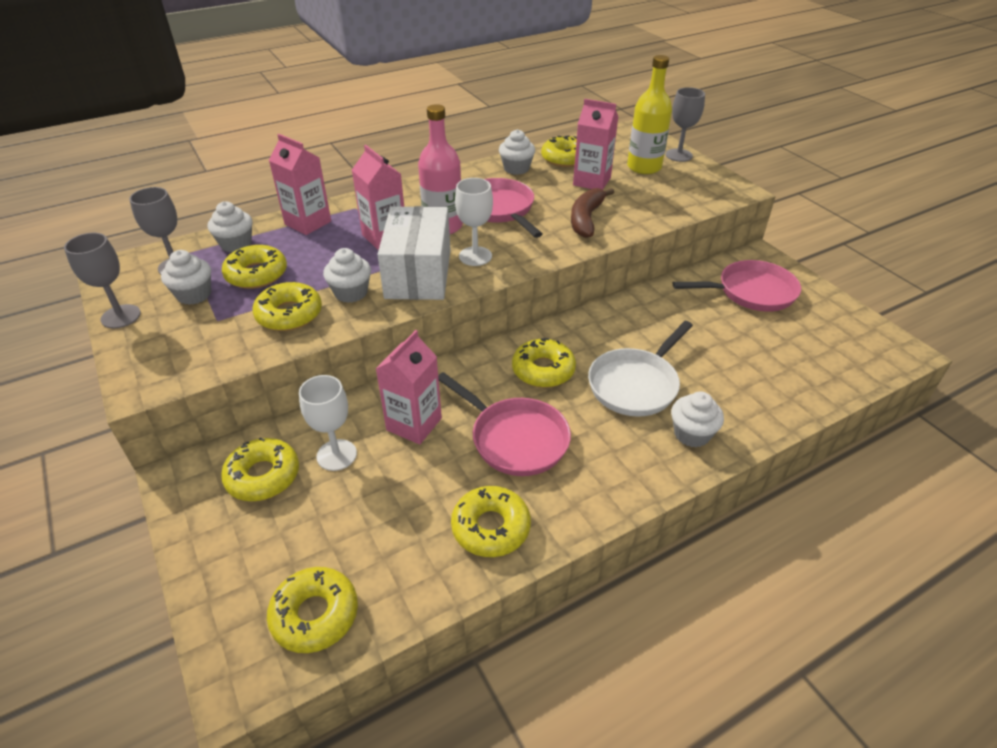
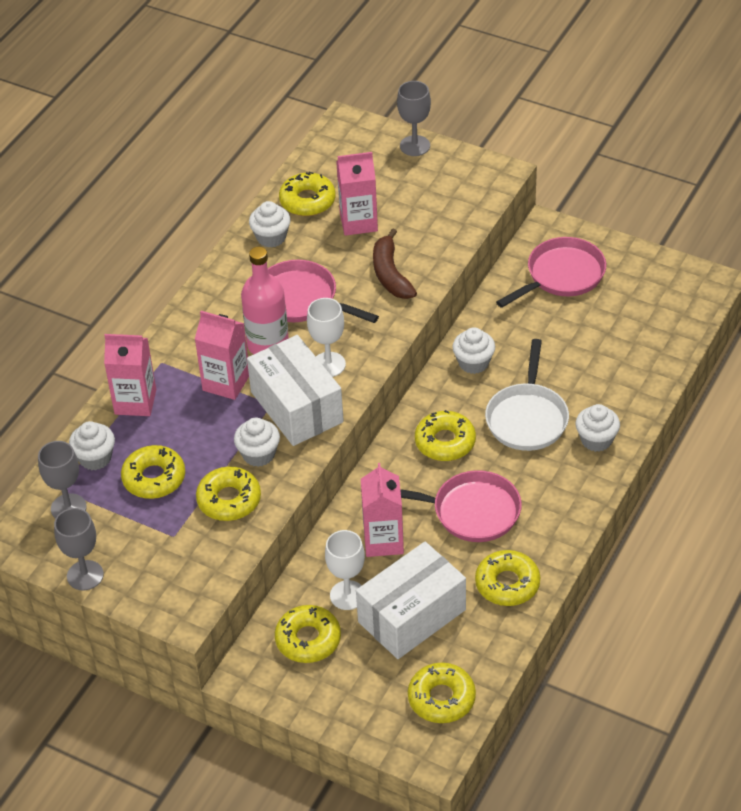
camera: 30 degrees left, 5 degrees up
white cupcake [161,250,211,305] -> white cupcake moved to [452,327,495,374]
yellow bottle [627,55,672,174] -> none
none -> white box [356,542,466,659]

